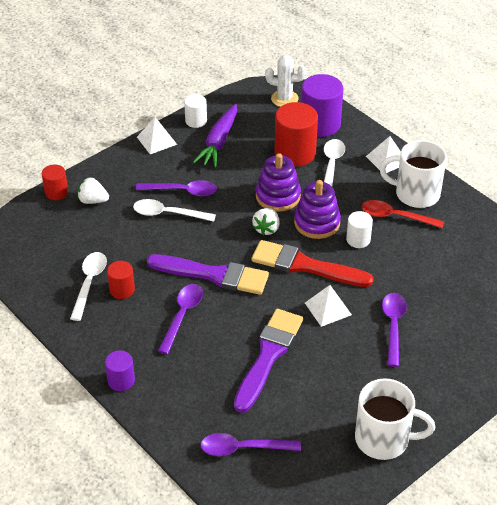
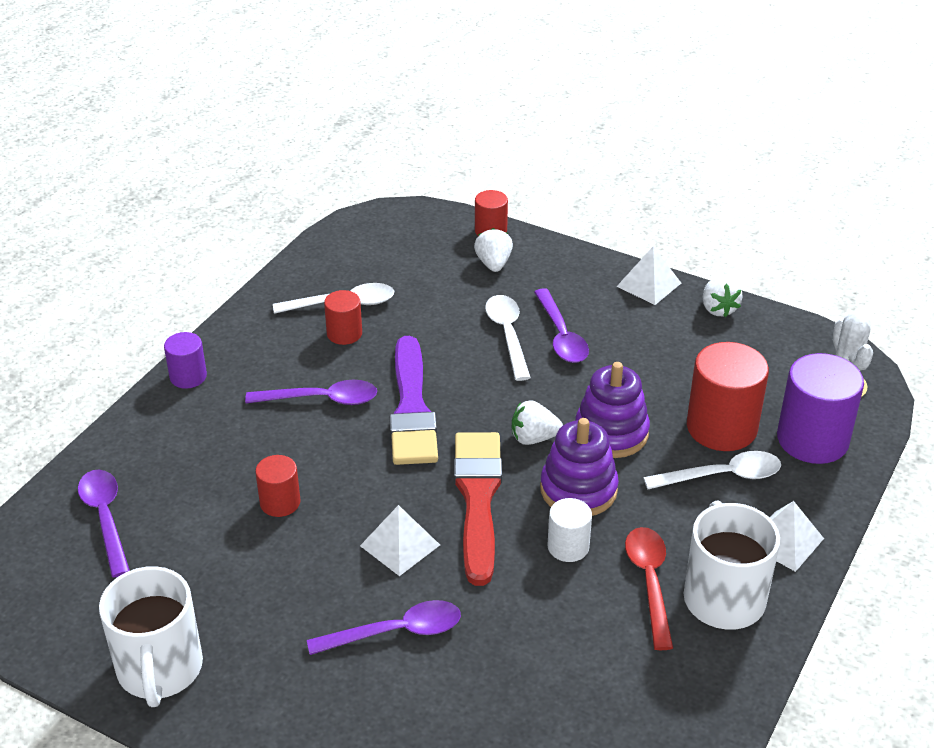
camera: 70 degrees right, 5 degrees down
white cylinder [184,94,207,128] -> white strawberry [703,277,743,317]
purple carrot [193,104,237,168] -> none
purple brush [234,309,303,413] -> red cylinder [255,455,300,517]

